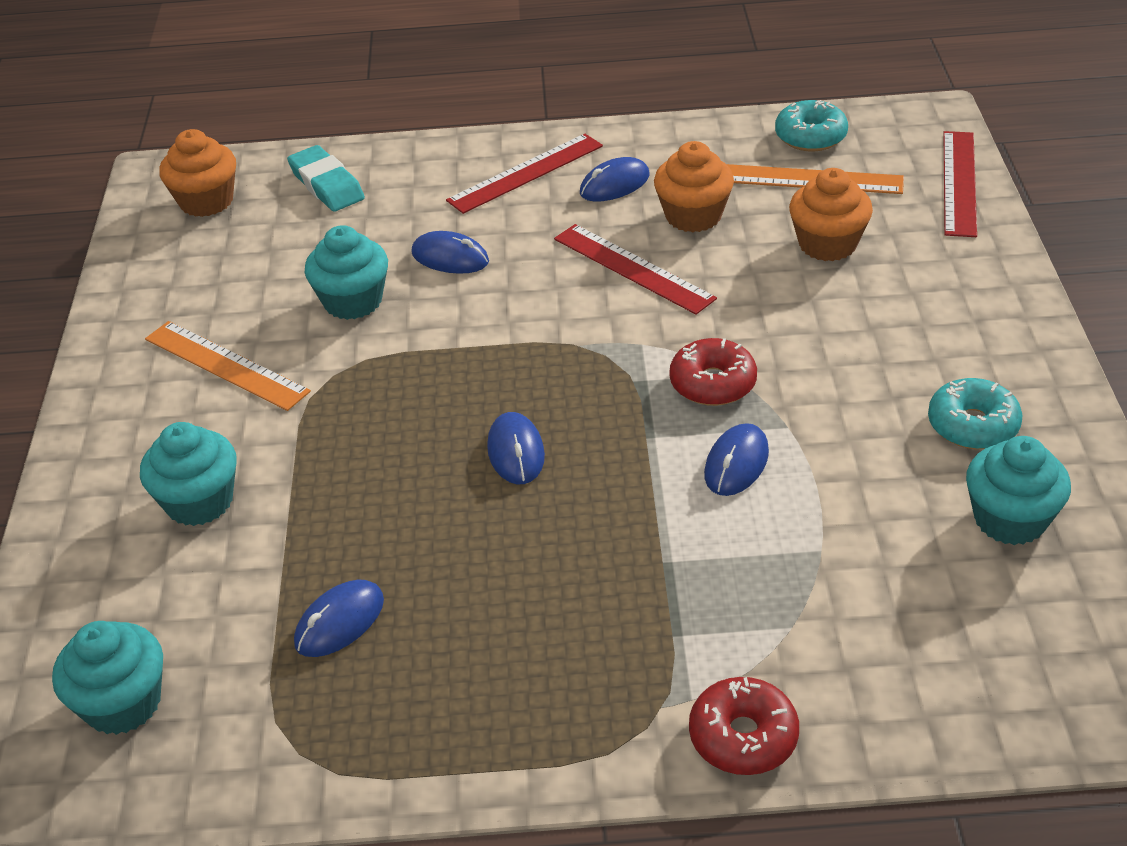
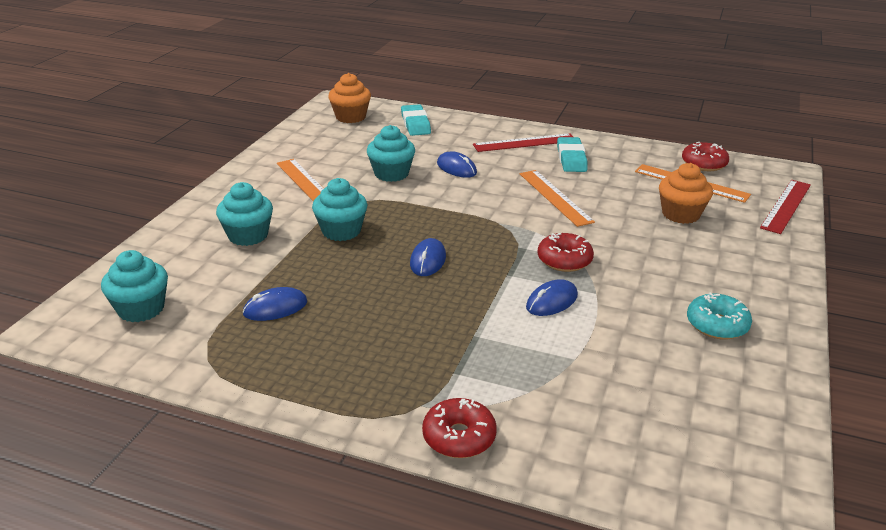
camera: 20 degrees right, 10 degrees down
red ruler [554,224,717,315] -> orange ruler [520,170,595,227]
blue mouse [580,157,650,201] -> turquoise eraser [557,137,588,172]
orange cupcake [654,141,734,233] -> none
turquoise donut [775,100,848,151] -> red donut [682,142,729,171]
turquoise cupcake [966,436,1071,545] -> turquoise cupcake moved to [312,178,367,241]

